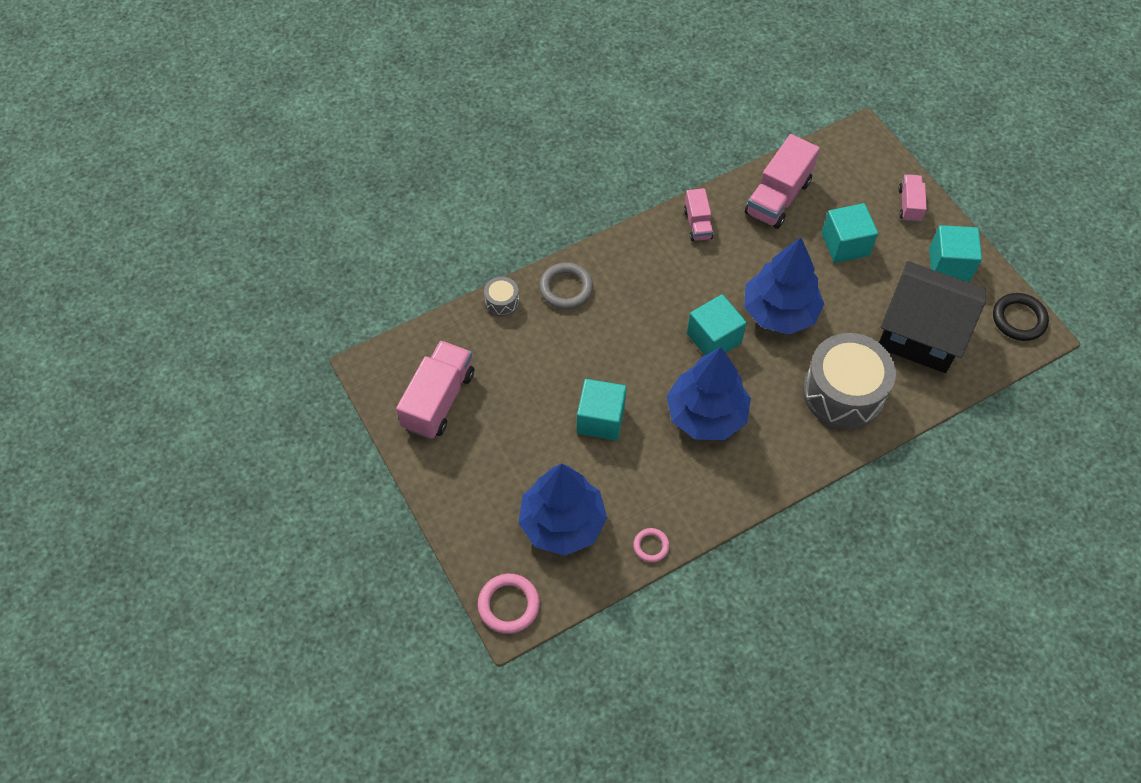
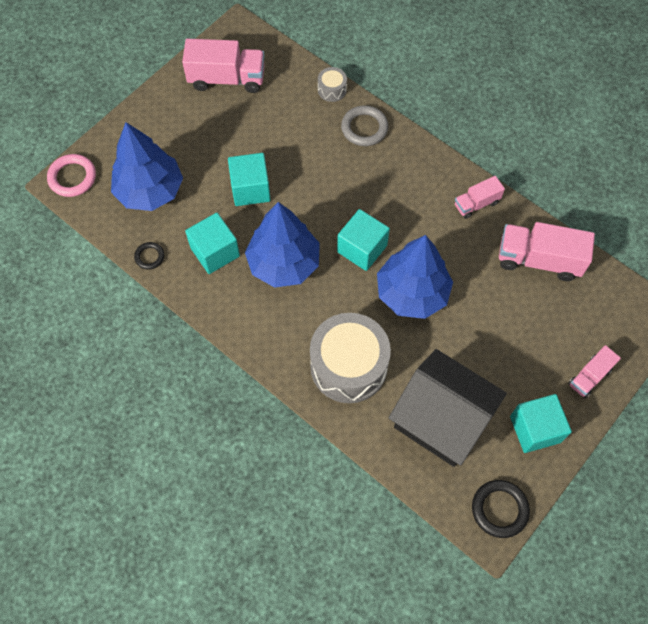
camera: 70 degrees right, 5 degrees up
pink ring [633,528,669,562] -> black ring [134,242,165,270]
turquoise cube [822,203,878,263] -> turquoise cube moved to [185,213,240,274]
black house [879,261,986,373] -> black house turned 60 degrees counterclockwise [389,349,507,467]
pink truck [898,174,927,223] -> pink truck turned 150 degrees clockwise [568,345,621,398]

